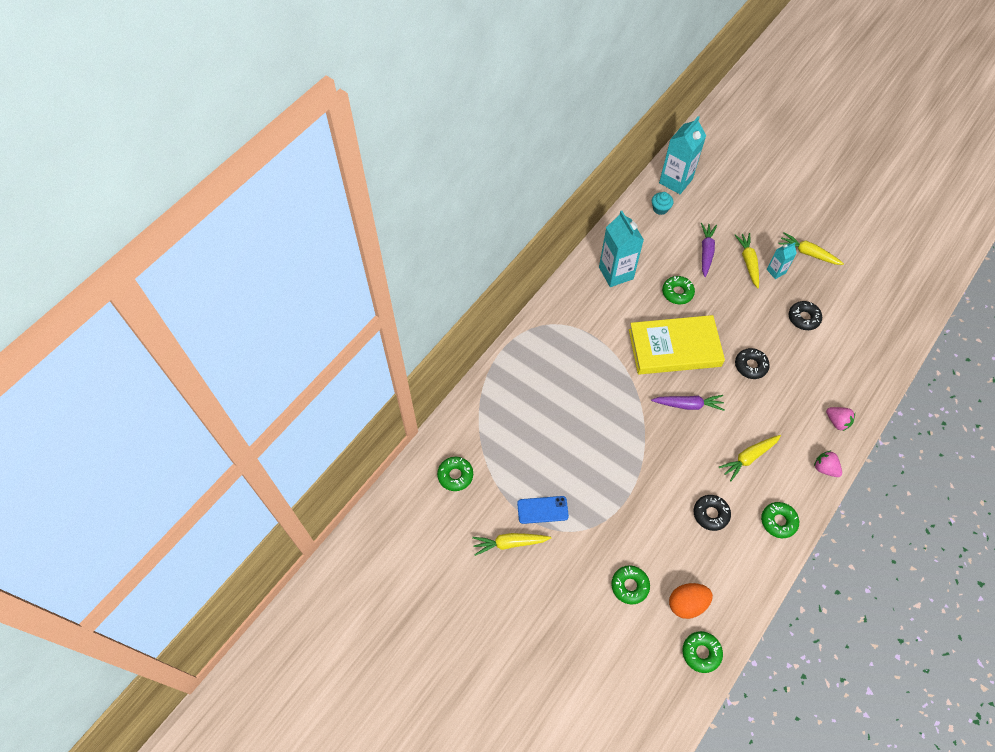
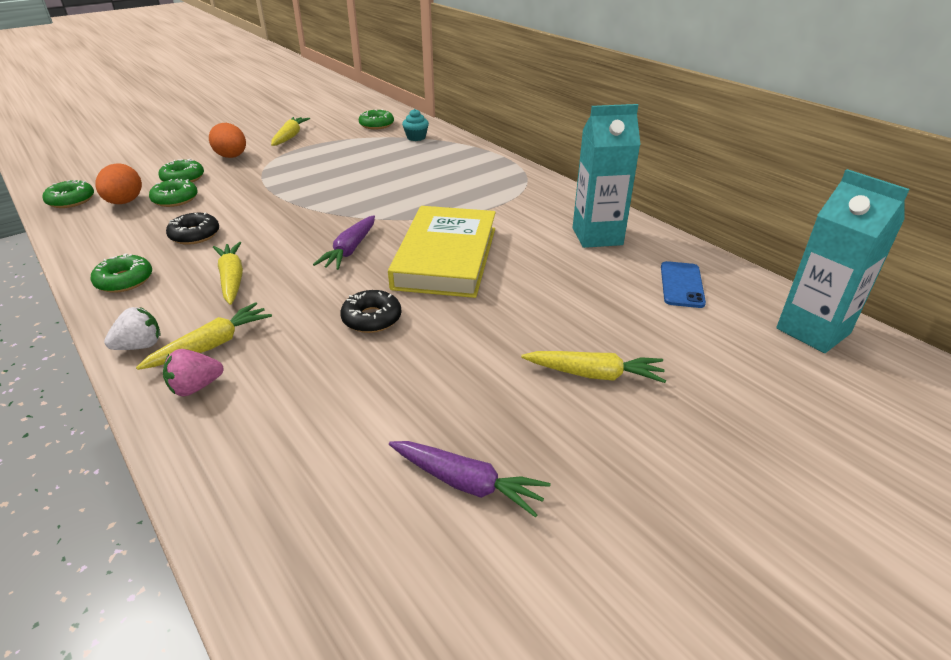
camera: 105 degrees right, 25 degrees down
blue phone [517,496,569,524] -> blue phone moved to [661,261,706,308]
turquoise cupcake [652,192,673,215] -> turquoise cupcake moved to [402,109,429,141]
green donut [662,276,695,304] -> green donut moved to [149,179,198,207]
purple carrot [701,223,717,277] -> purple carrot moved to [389,441,550,518]
turquoise carton [767,242,797,279] -> none
yellow carrot [778,232,844,265] -> yellow carrot moved to [136,302,272,370]
black donut [789,301,822,330] -> none
pink strawberry [814,451,842,477] -> white strawberry [104,307,161,350]
none -> orange egg [209,123,246,158]

